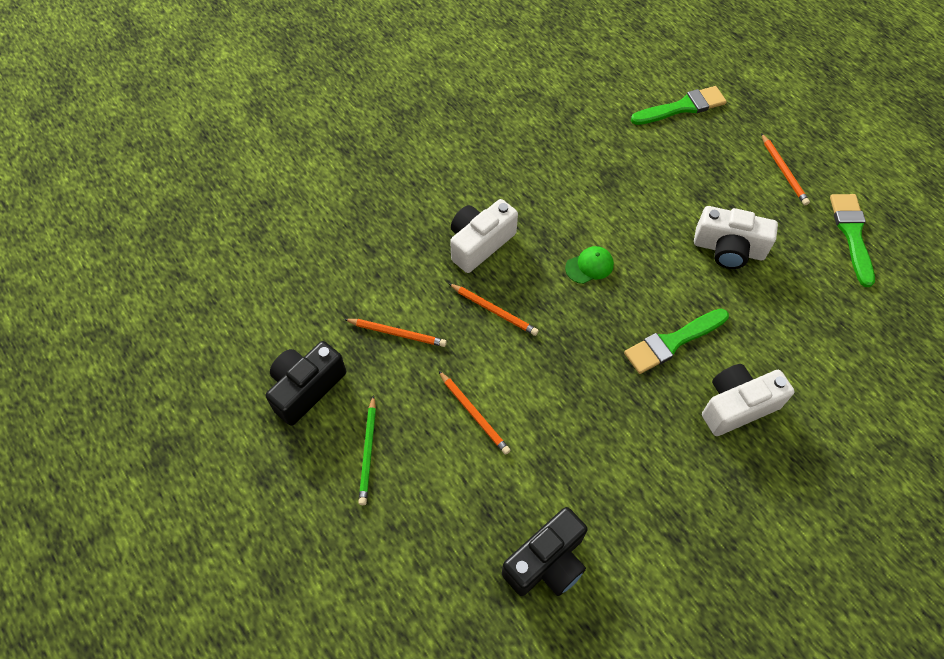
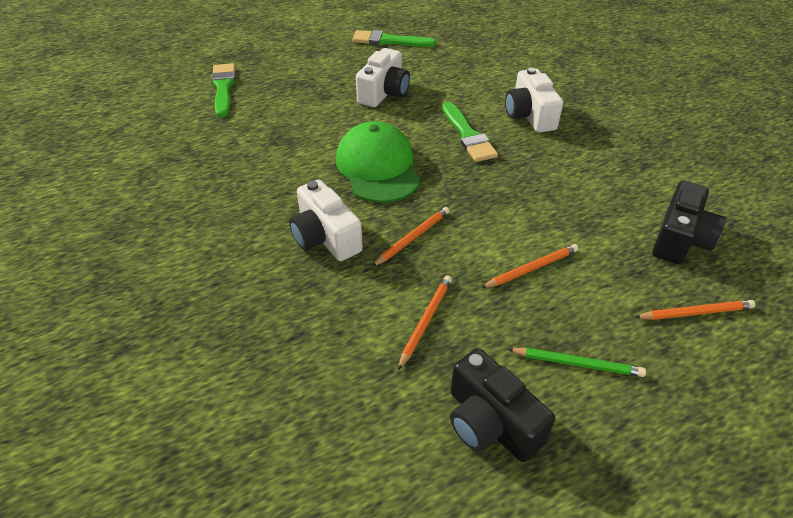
camera: 80 degrees left, 15 degrees down
black camera [502,507,588,596] -> black camera turned 60 degrees clockwise [652,181,726,264]
green cap [565,246,614,284] -> green cap [336,121,420,203], size x2.23
orange pencil [761,133,810,205] -> orange pencil moved to [635,300,755,320]

